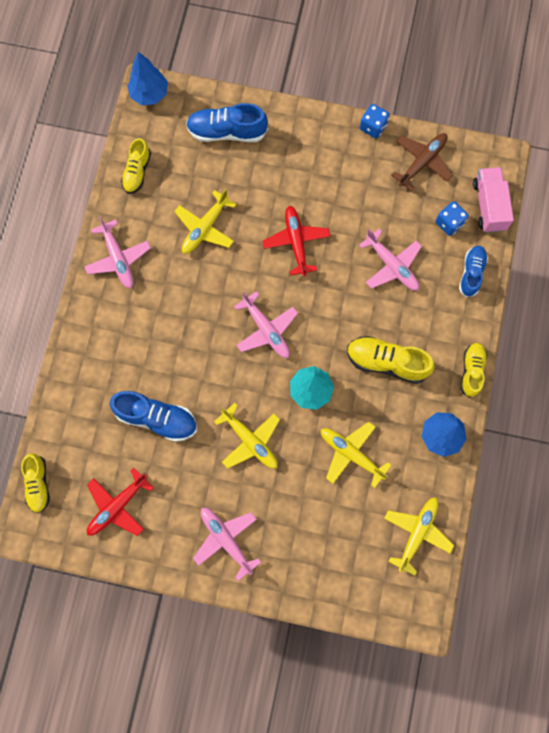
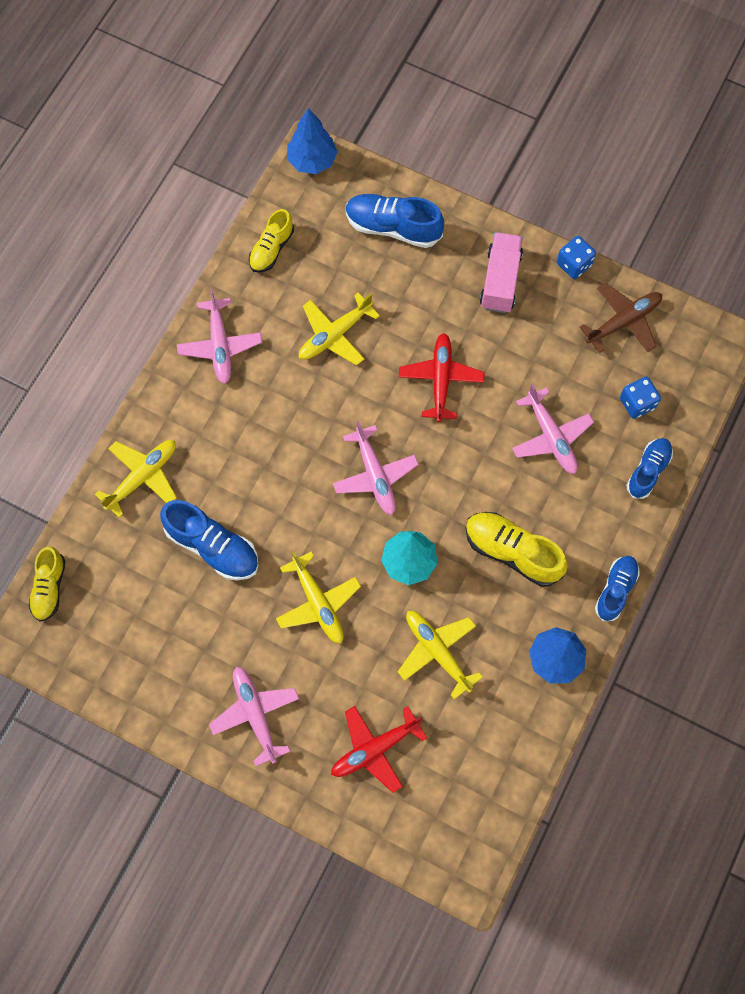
camera: 15 degrees right, 5 degrees down
red plane [87,468,154,536] -> red plane moved to [331,706,427,793]
yellow plane [384,497,454,576] -> yellow plane moved to [95,440,177,518]
yellow shoe [461,343,487,398] -> blue shoe [595,556,640,621]
pink truck [473,167,514,233] -> pink truck moved to [480,232,523,313]

